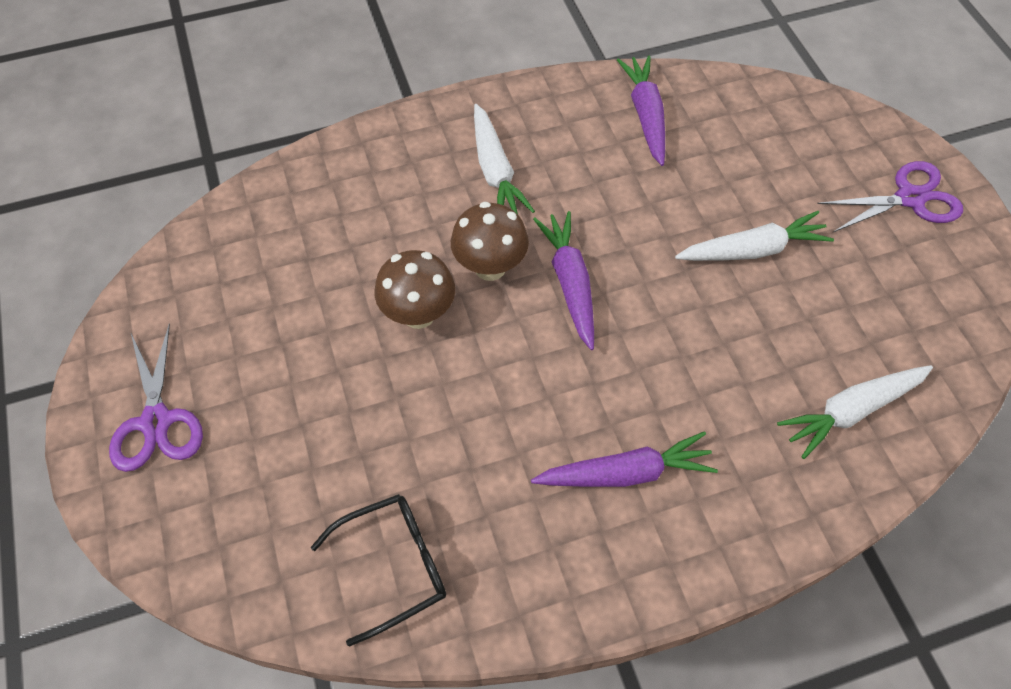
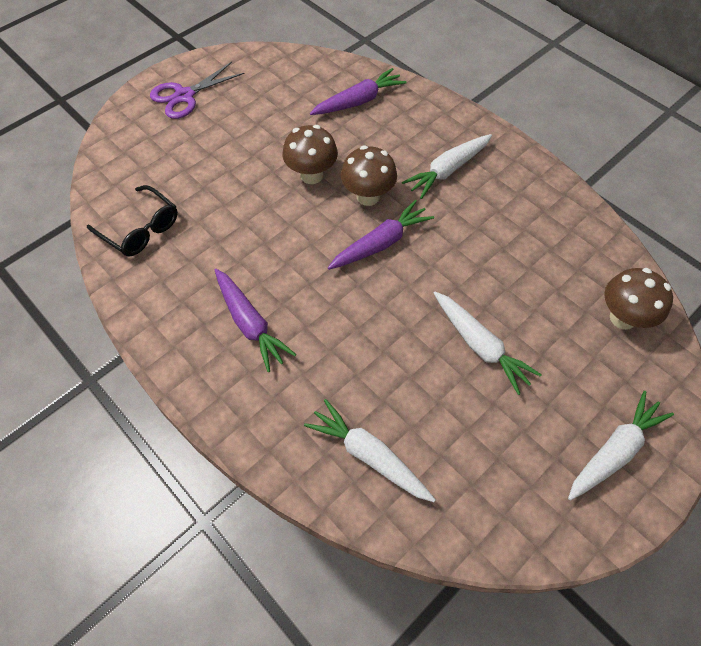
camera: 65 degrees right, 0 degrees up
purple carrot [617,56,665,166] -> purple carrot moved to [310,68,406,115]
purple scissors [817,161,963,232] -> white carrot [568,391,674,501]
none -> brown mushroom [604,268,673,330]

